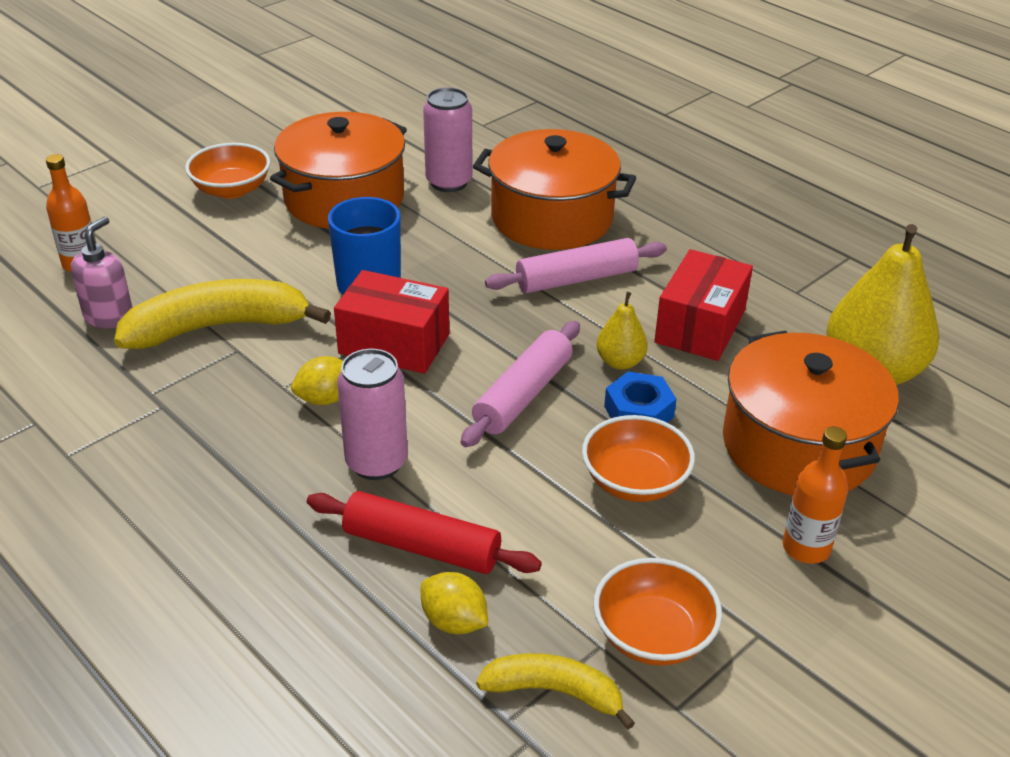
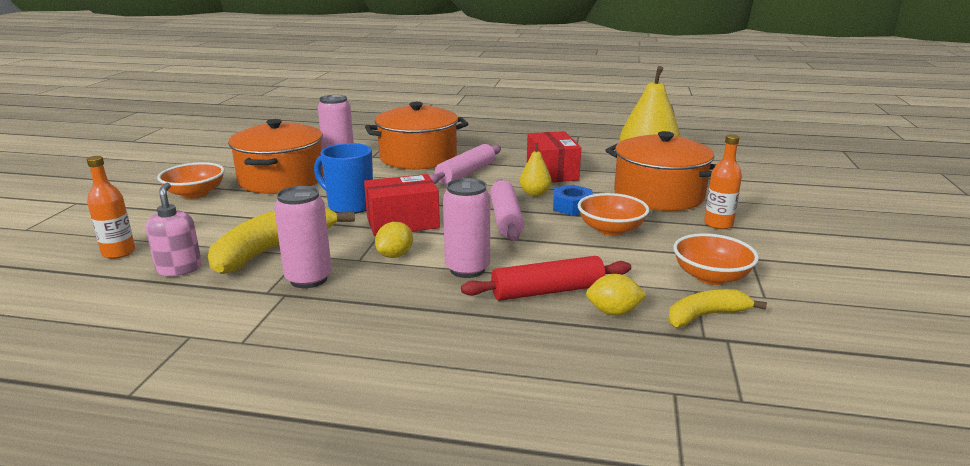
camera: 35 degrees left, 15 degrees down
none -> pink can [274,186,332,288]

